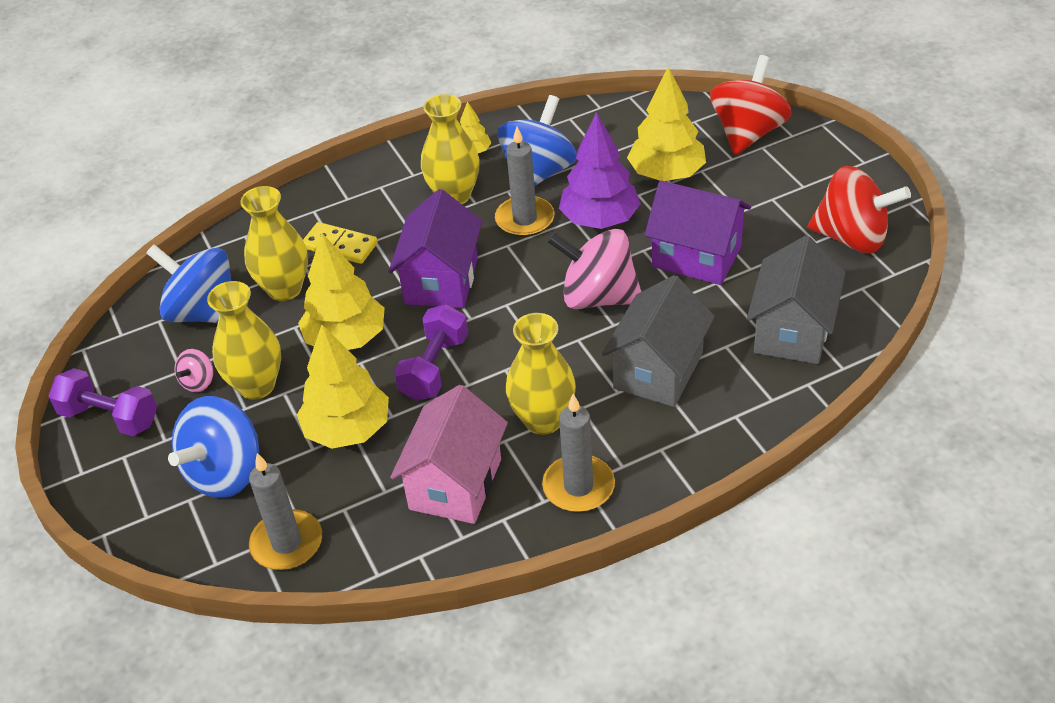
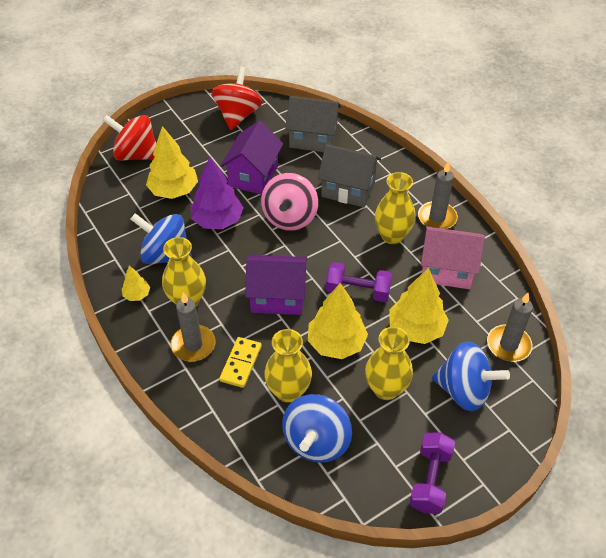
camera: 100 degrees left, 5 degrees up
pink spinning top [175,349,213,392] -> none
grey candle [495,127,555,237] -> grey candle moved to [170,292,215,362]

